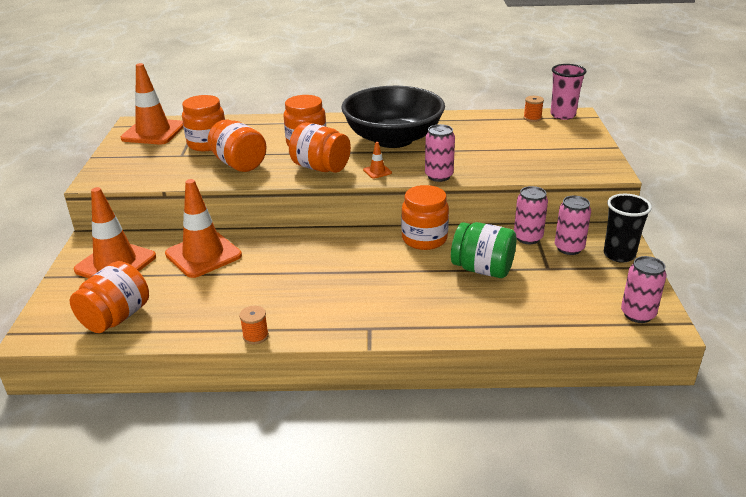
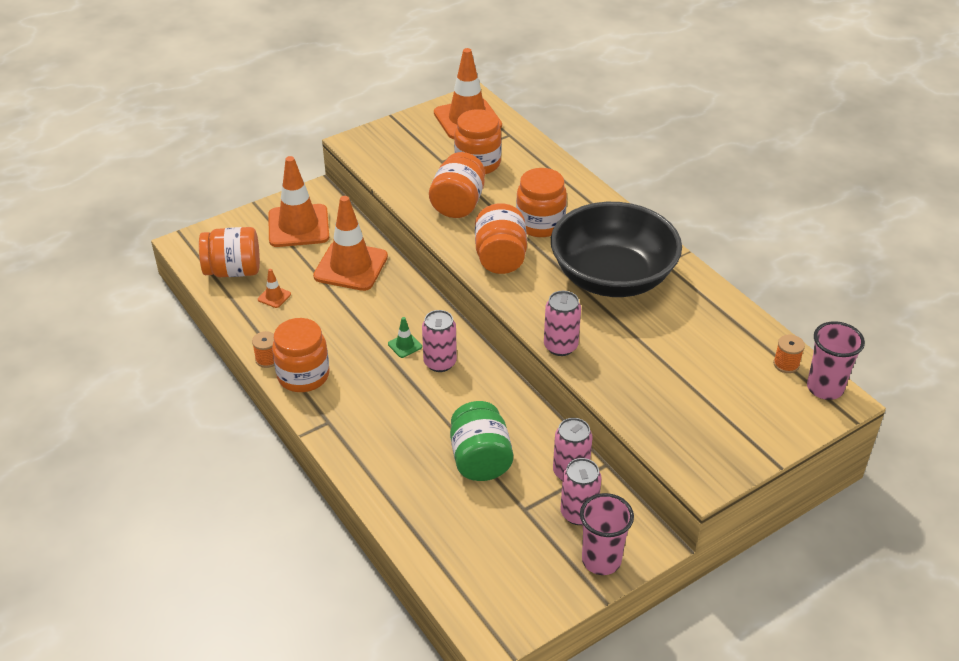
camera: 55 degrees right, 10 degrees up
orange traffic cone [363,142,392,179] -> orange traffic cone moved to [258,269,291,308]
orange jar [401,185,449,250] -> orange jar moved to [272,318,329,392]
black cup [604,194,652,263] -> pink cup [580,493,634,575]
pink can [621,256,667,323] -> pink can moved to [422,310,457,372]
none -> green traffic cone [388,317,422,358]

